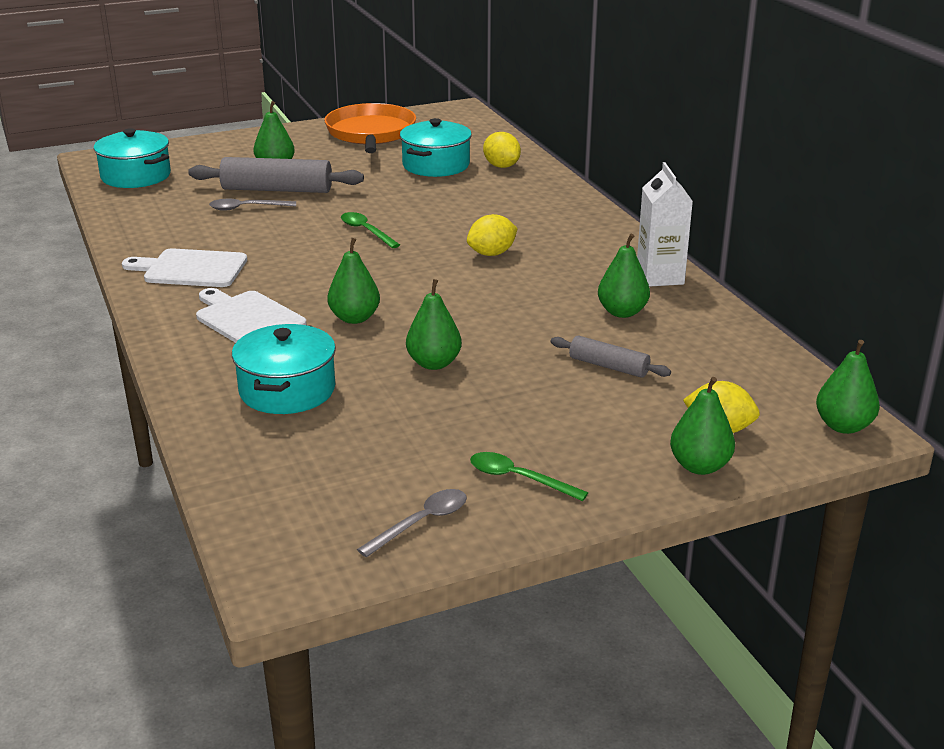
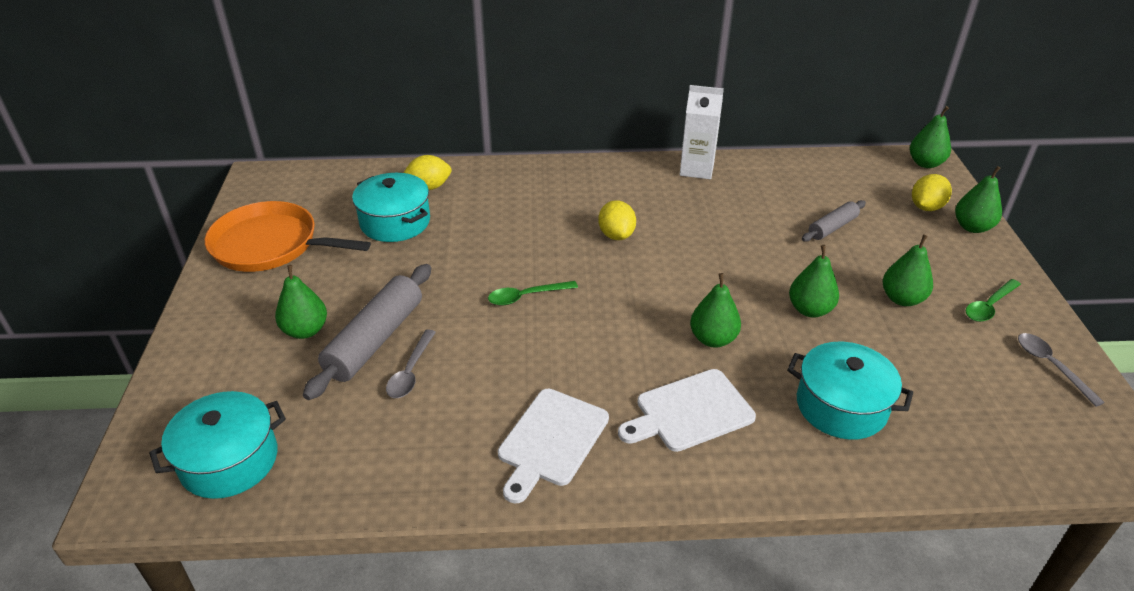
camera: 70 degrees left, 10 degrees up
green pear [598,234,650,318] -> green pear moved to [883,234,933,306]

